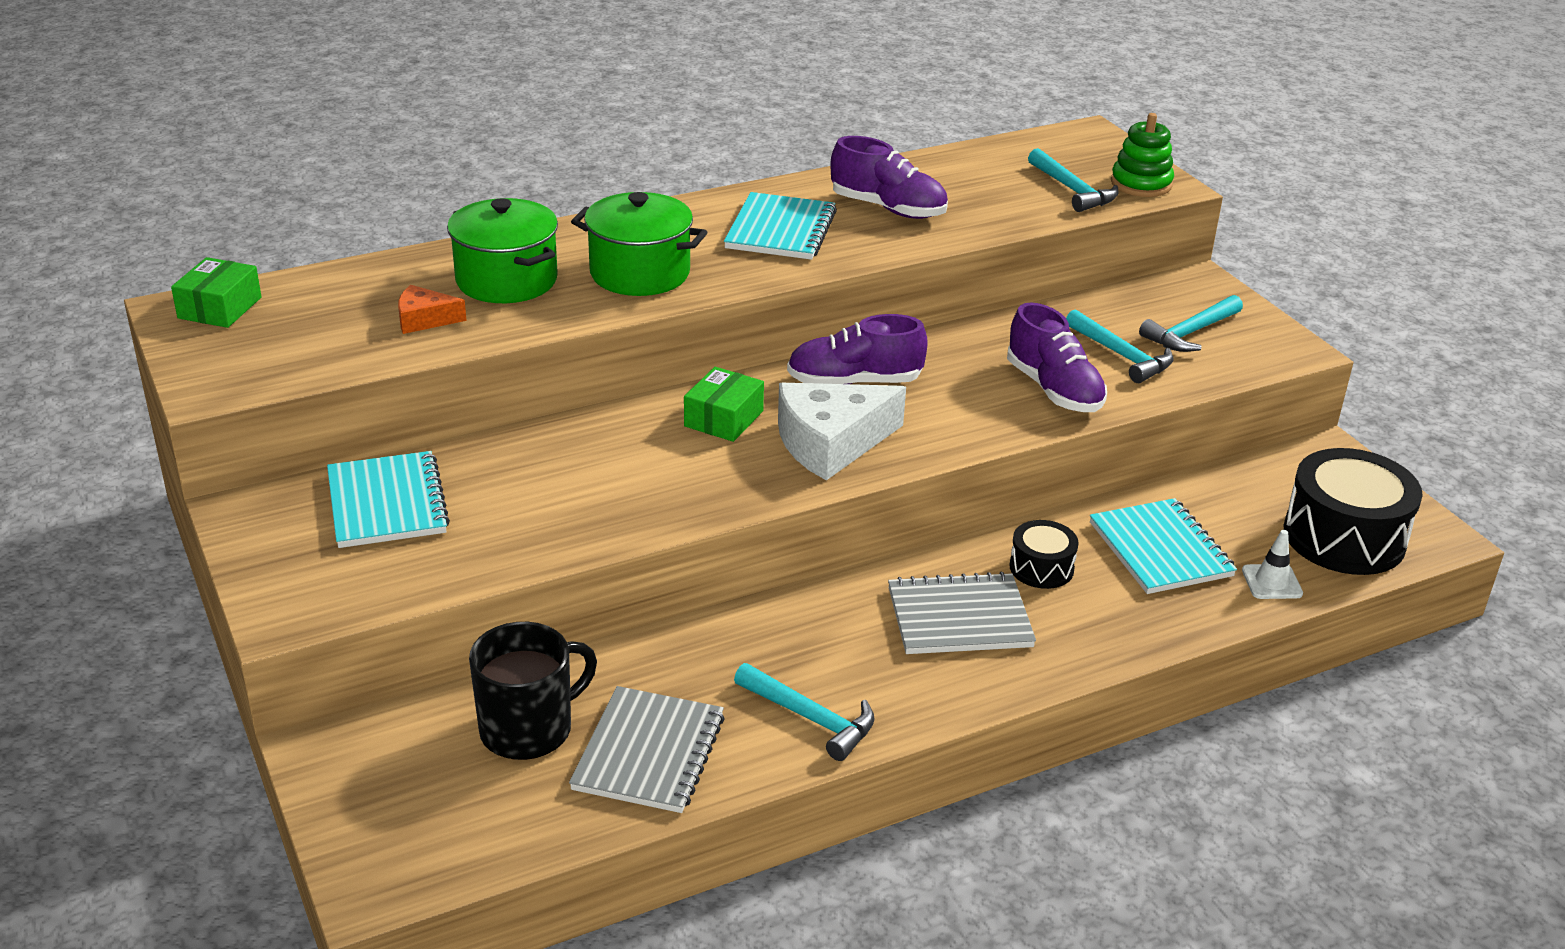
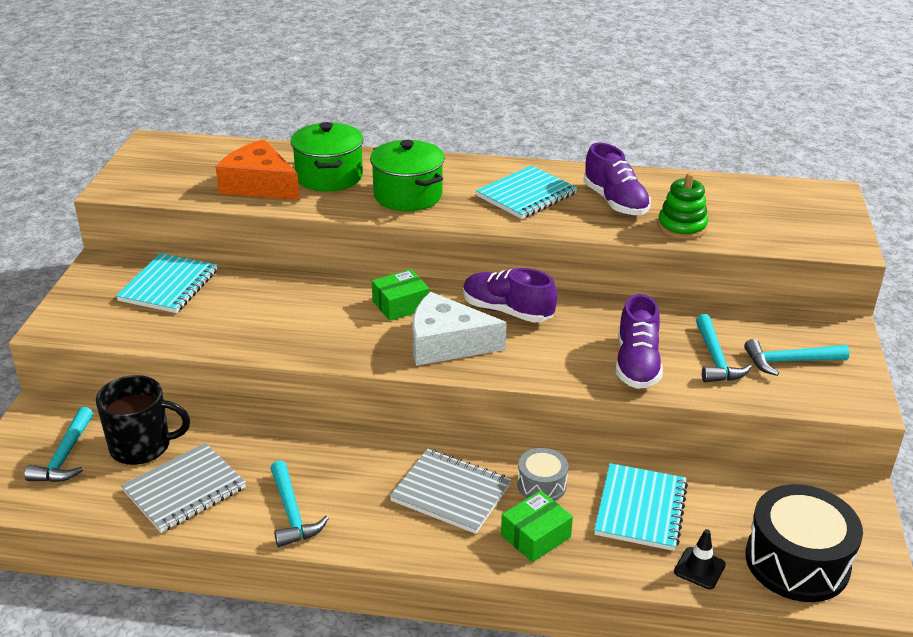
camera: 35 degrees right, 0 degrees up
green box [171,257,261,328] -> green box moved to [501,490,573,562]
orange cheese [398,285,467,334] -> orange cheese [216,140,300,200], size x1.95
black drum [1009,520,1079,589] -> grey drum [517,448,568,501]
turquoise hammer [1028,148,1119,212] -> turquoise hammer moved to [24,407,93,482]
green stacking toy [1111,113,1174,197] -> green stacking toy moved to [658,173,708,239]
white traffic cone [1242,530,1303,599] -> black traffic cone [674,529,726,589]

